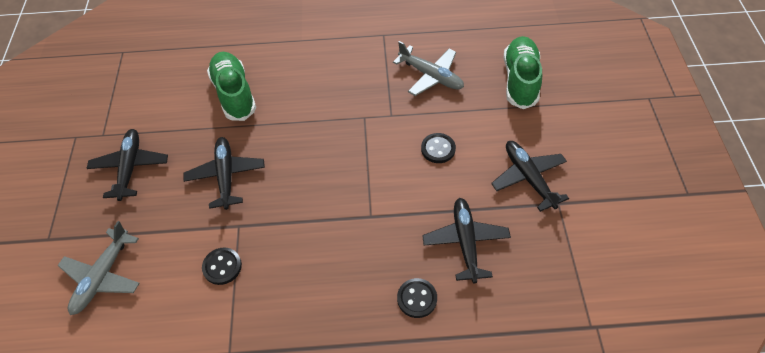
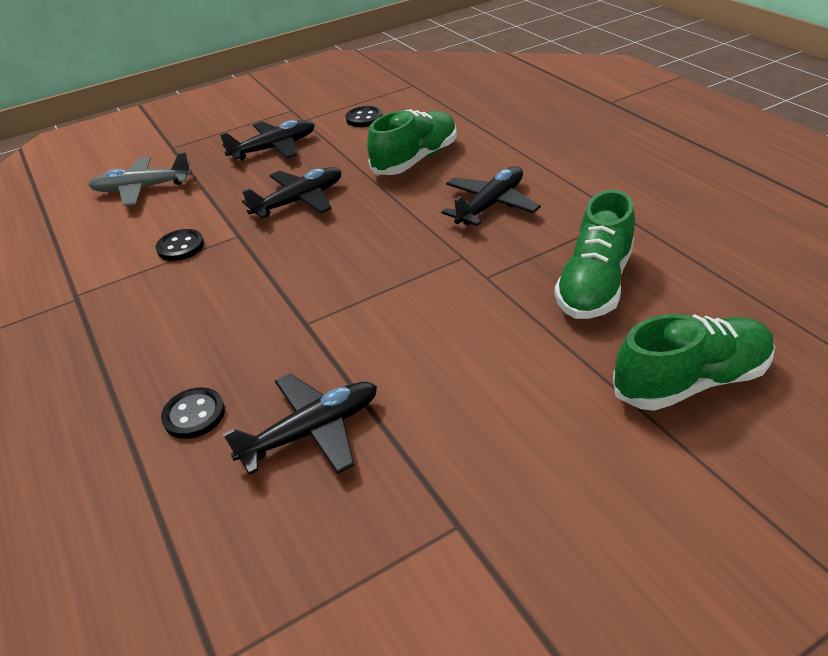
camera: 65 degrees right, 15 degrees down
grey plane [393,41,464,96] -> green shoe [554,190,635,319]
black button [421,133,456,163] -> black button moved to [346,106,383,127]
black plane [491,141,569,212] -> black plane moved to [441,166,541,226]

